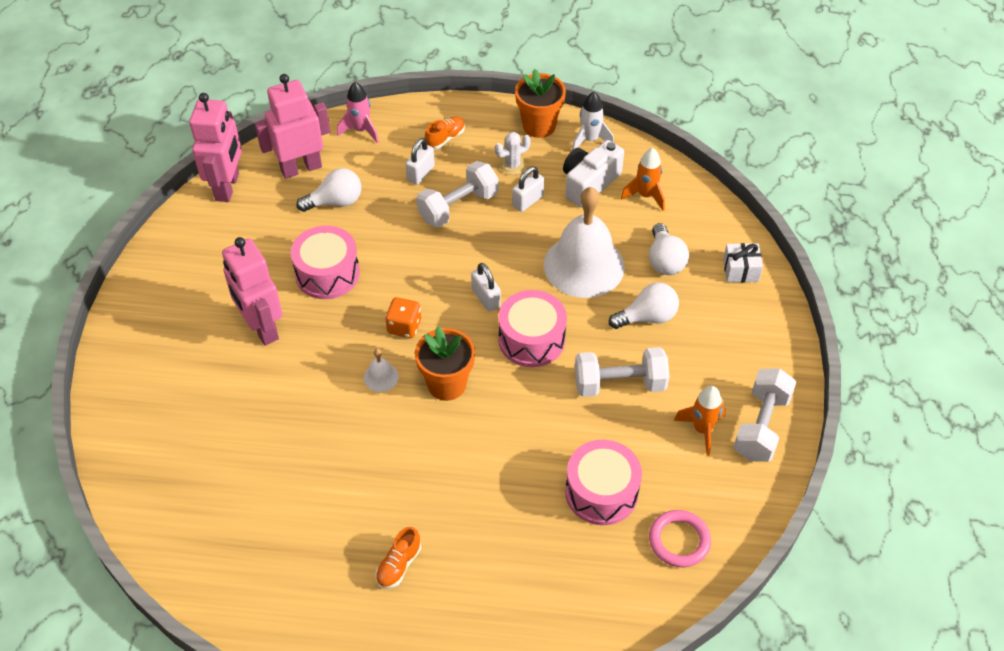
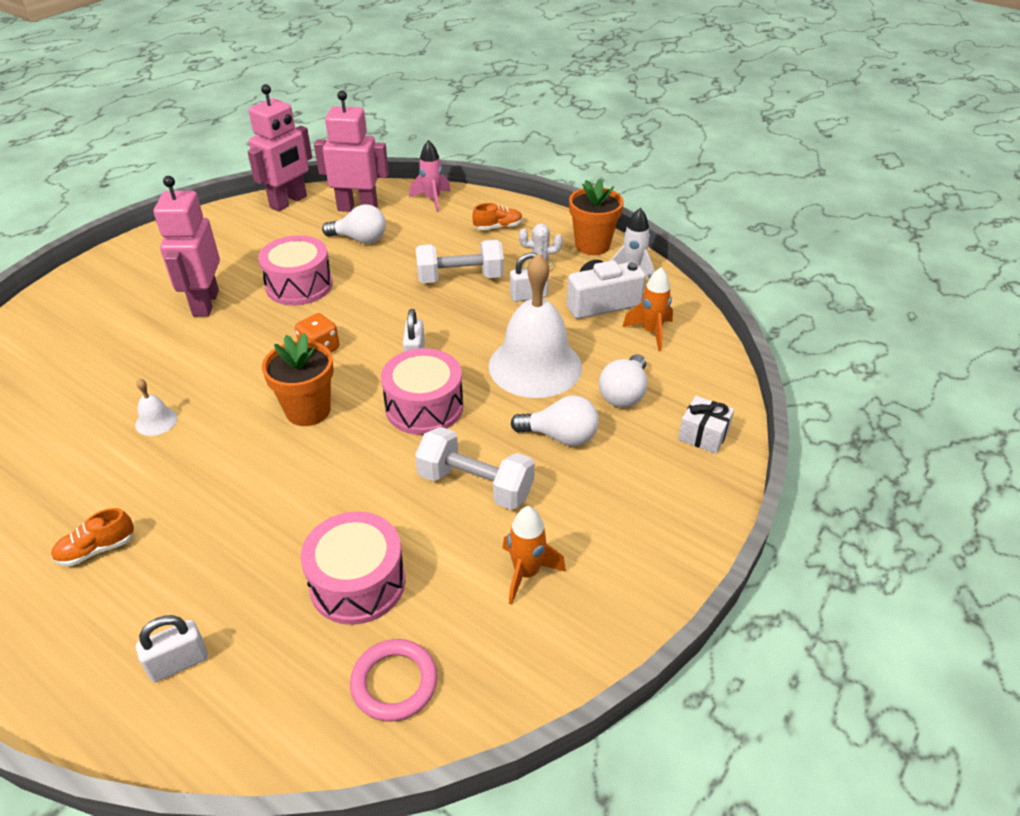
camera: 30 degrees right, 10 degrees down
white bell [364,348,399,392] -> white bell moved to [135,379,178,436]
white padlock [406,138,435,185] -> white padlock moved to [136,615,208,682]
white dumbbell [733,368,796,462] -> none

